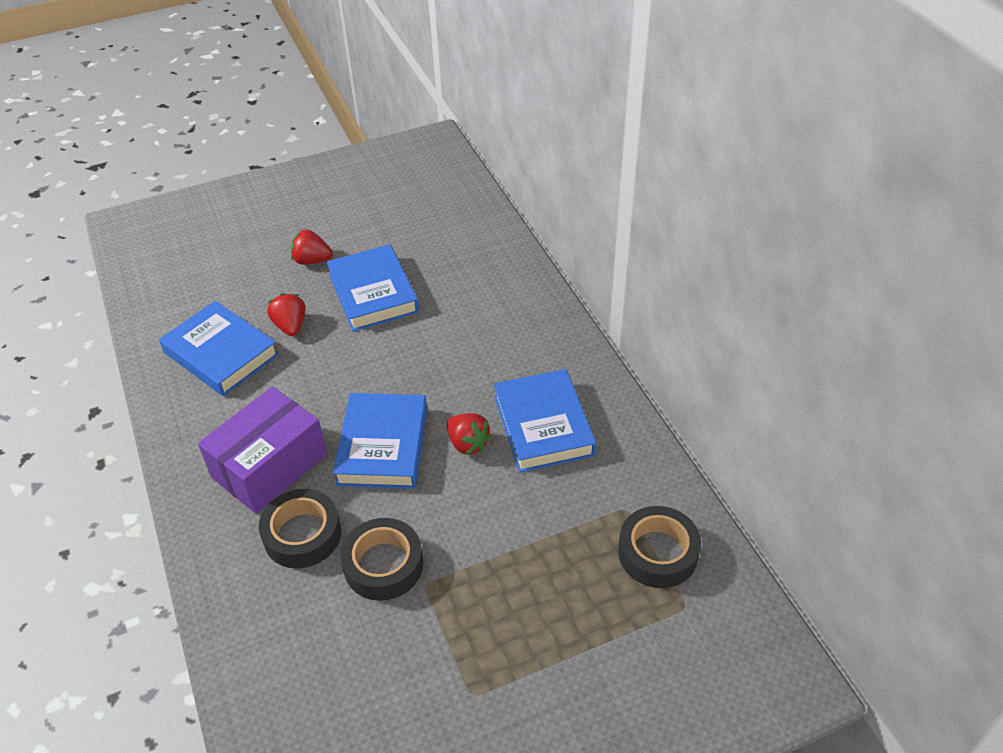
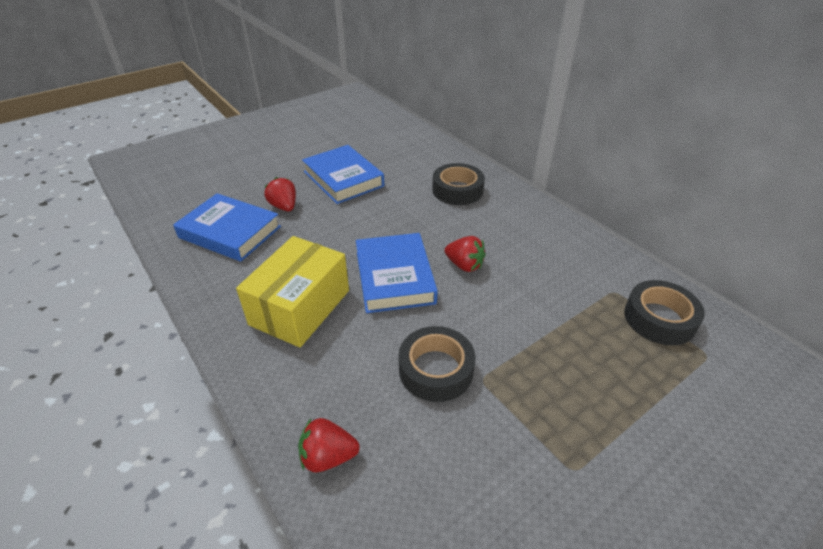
camera: 15 degrees left, 5 degrees down
purple box [198,387,327,514] -> yellow box [236,236,349,348]
black tape [259,489,341,569] -> black tape moved to [432,163,485,205]
red strawberry [291,229,333,265] -> red strawberry moved to [298,418,360,472]
blue book [494,369,596,473] -> none

